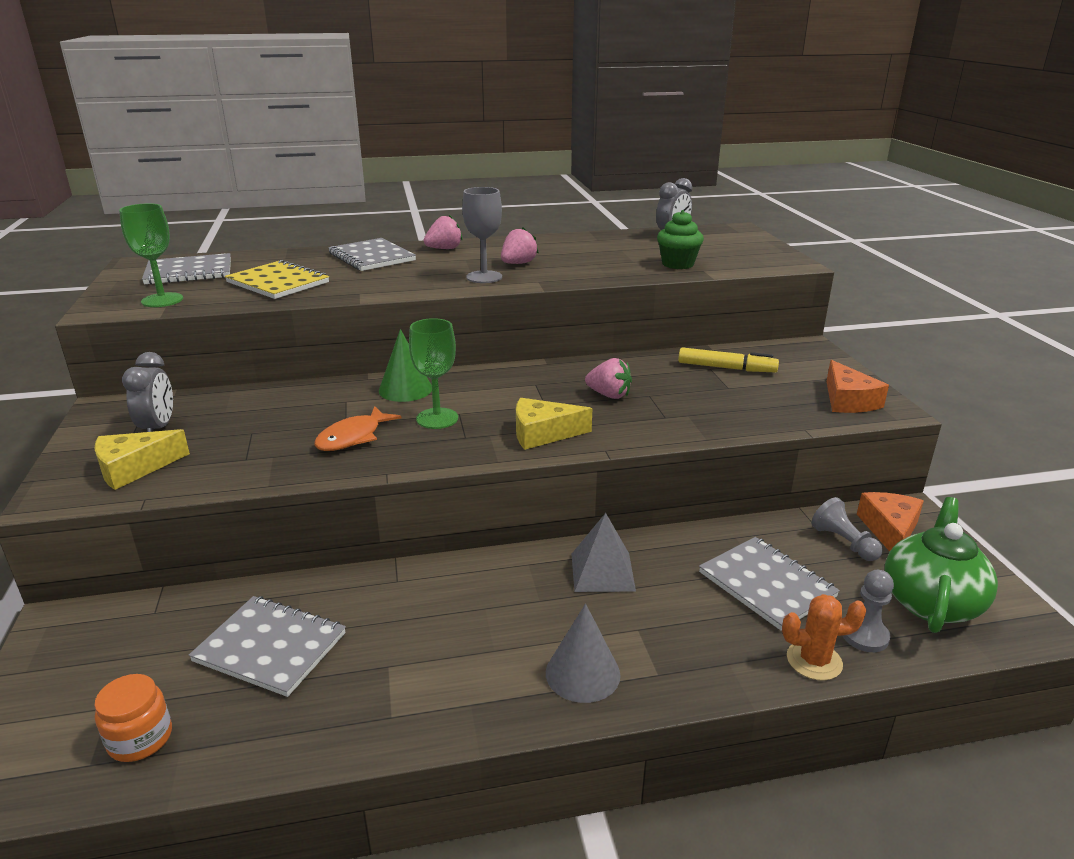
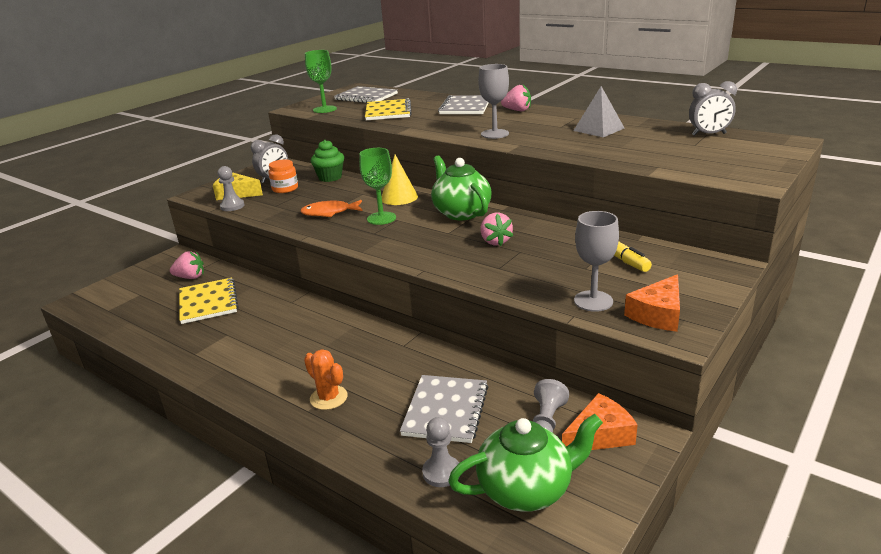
camera: 50 degrees right, 0 degrees up
orange jar [94,674,172,762] -> orange jar moved to [268,159,298,193]
grey notebook [189,596,346,697] -> yellow notebook [179,278,238,324]
green cone [379,329,432,402] -> yellow cone [381,155,418,205]
pink strawberry [501,227,539,264] -> pink strawberry moved to [170,251,204,279]
yellow cheese [516,398,592,450] -> none
grey cone [546,604,621,703] -> none
grey pyramid [572,513,636,592] -> grey pyramid moved to [573,86,624,137]
green cupcake [657,210,704,269] -> green cupcake moved to [311,140,344,182]
orange cactus [782,594,867,681] -> orange cactus moved to [304,349,348,410]
none -> grey pawn [218,166,245,211]
none -> green teapot [431,155,492,220]
none -> grey goblet [574,211,619,312]

